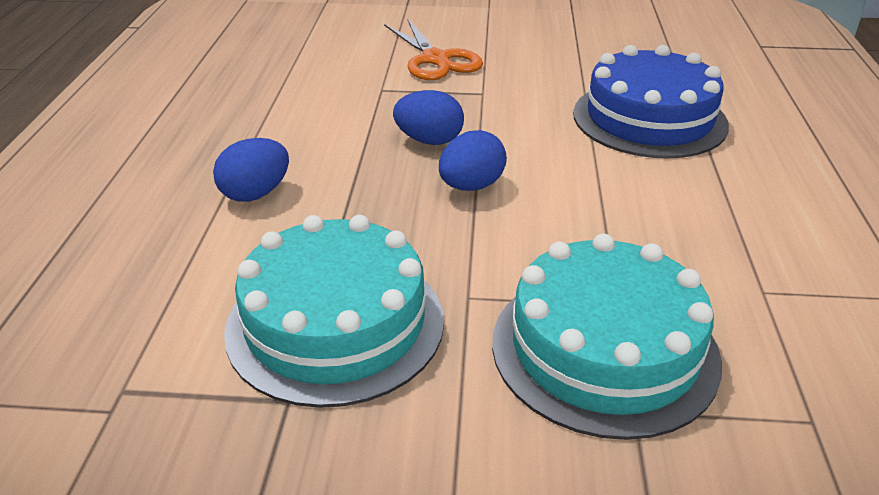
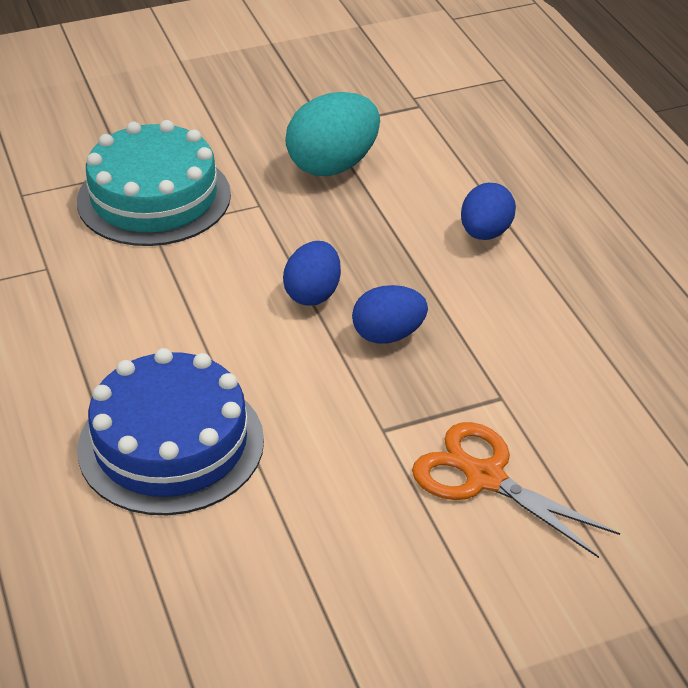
camera: 155 degrees right, 5 degrees up
turquoise cake [224,215,444,408] -> turquoise egg [285,92,380,176]

